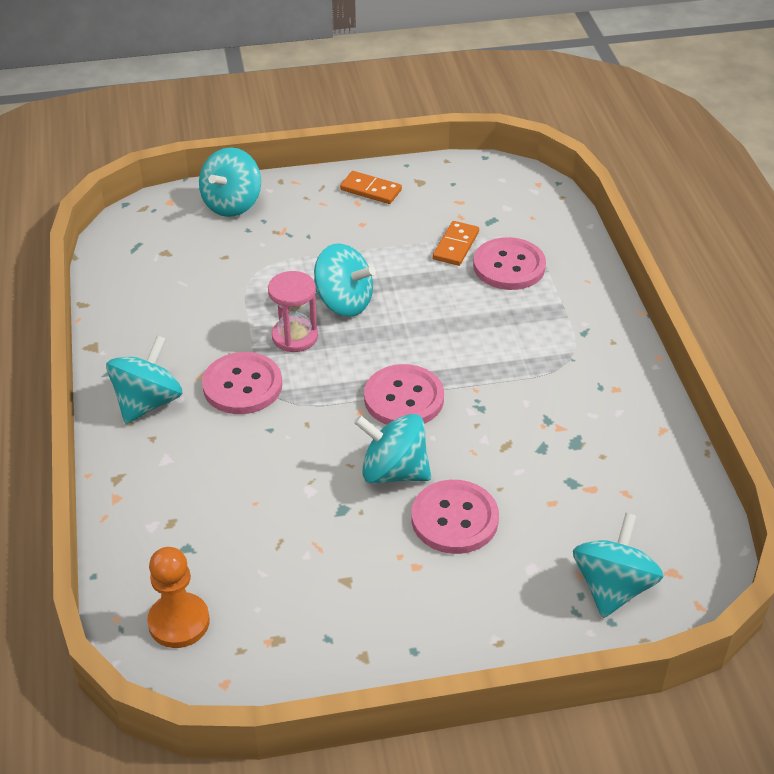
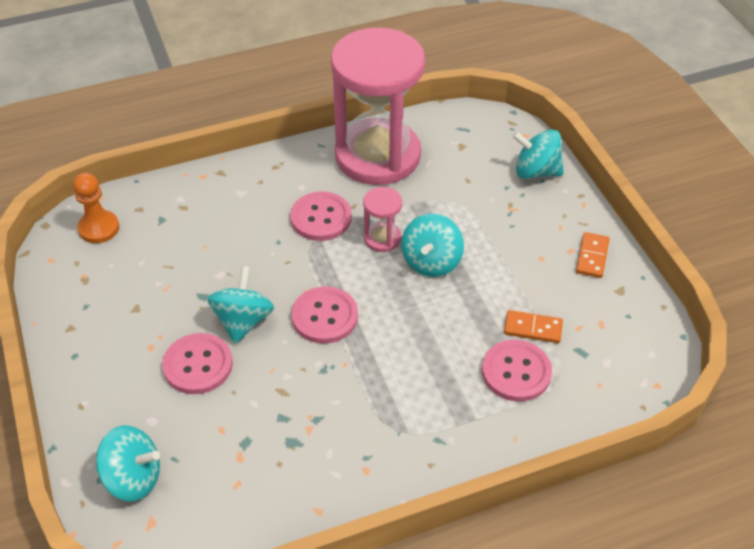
camera: 80 degrees right, 5 degrees up
turquoise spinning top [106,335,182,424] -> none
none -> pink hourglass [331,27,425,185]

